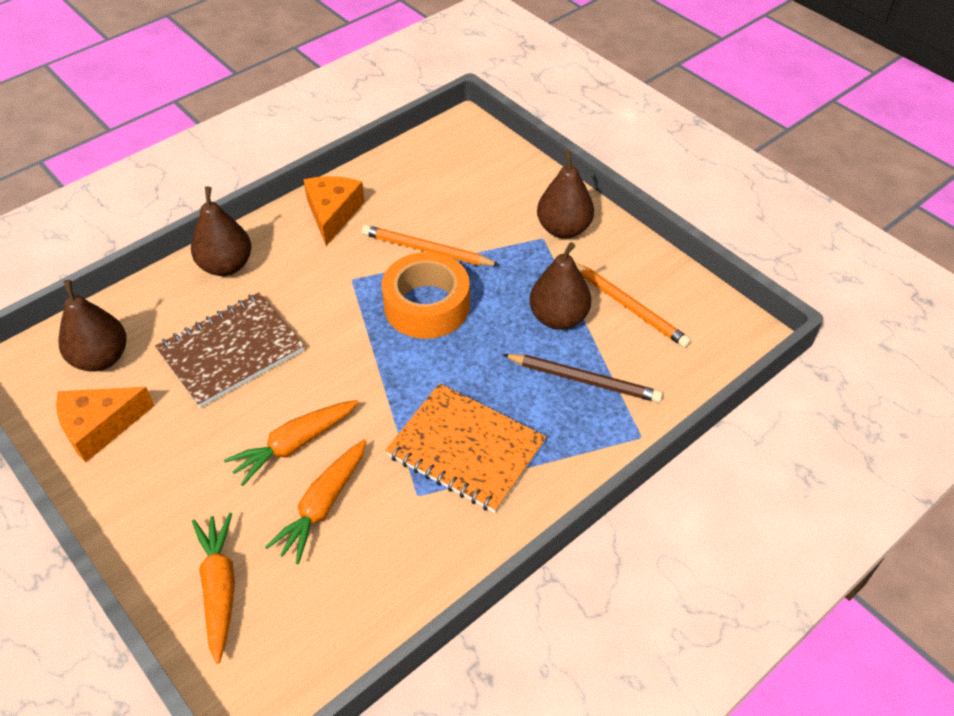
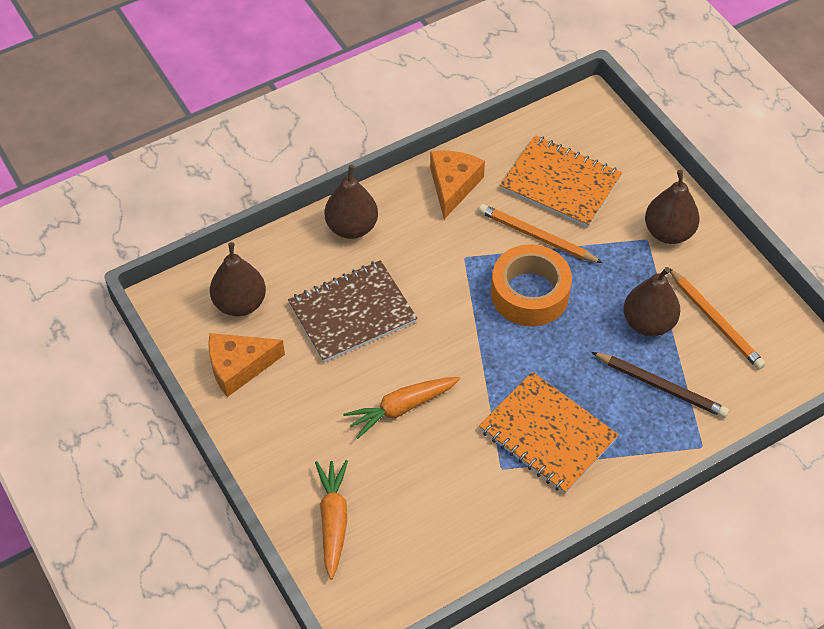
camera: 10 degrees right, 5 degrees up
orange carrot [265,440,366,564] -> none
none -> orange notebook [500,135,622,228]

